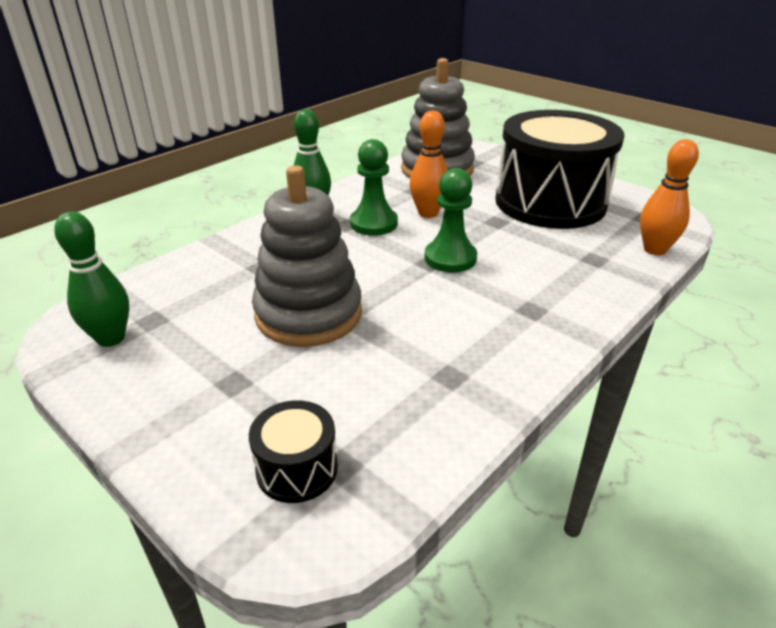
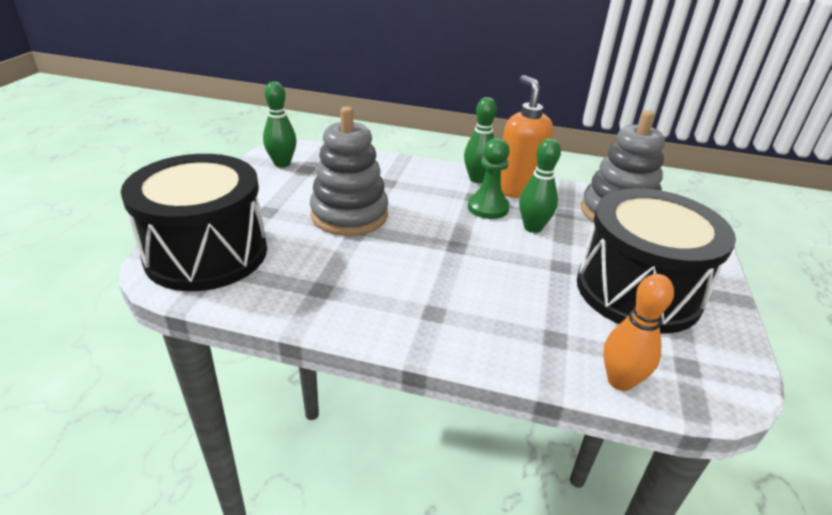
camera: 60 degrees right, 0 degrees up
black drum [249,400,338,503] -> black drum [121,154,267,291], size x2.40
orange bowling pin [410,111,447,218] -> green bowling pin [519,138,561,233]
green pawn [424,168,477,272] -> none
none -> orange soap dispenser [501,75,553,198]

